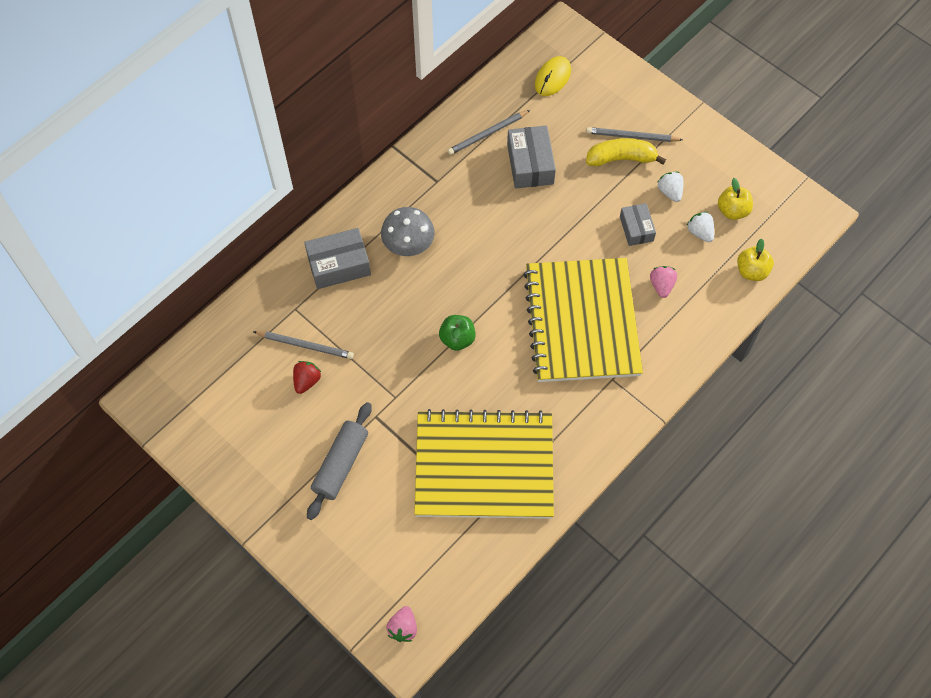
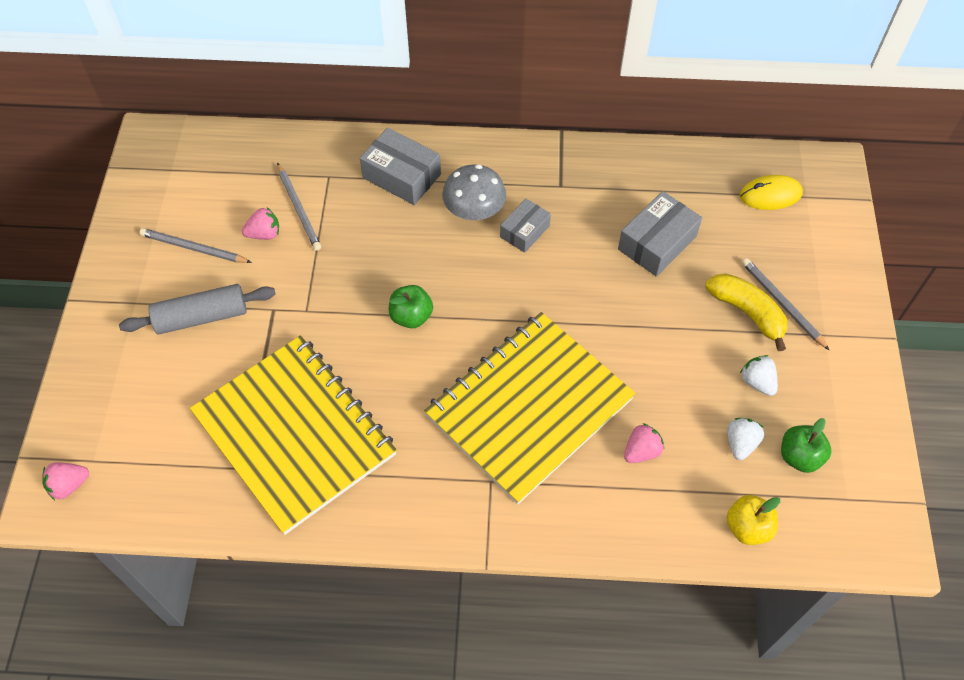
camera: 50 degrees right, 5 degrees down
red strawberry [293,361,321,394] -> pink strawberry [242,208,279,240]
grey pencil [447,110,530,155] -> grey pencil moved to [139,228,252,263]
grey box [620,203,656,246] -> grey box moved to [500,199,551,253]
white strawberry [657,172,684,202] -> white strawberry turned 60 degrees counterclockwise [740,355,778,396]
yellow apple [718,178,753,220] -> green apple [781,418,832,473]

